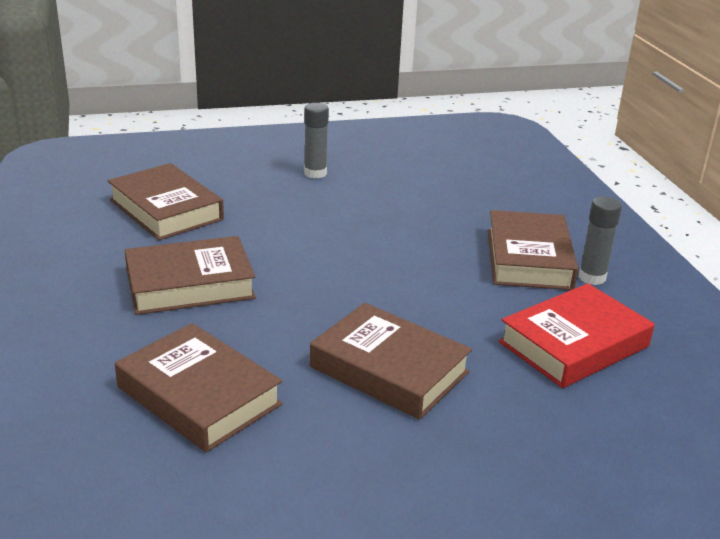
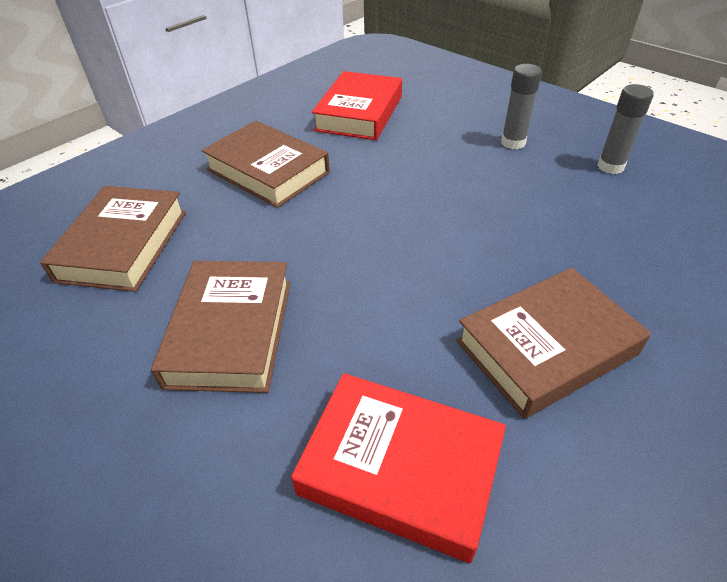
camera: 60 degrees right, 15 degrees up
brown book [108,163,224,240] -> red book [312,71,402,140]
grey glue stick [579,196,622,285] -> grey glue stick moved to [597,84,654,174]

